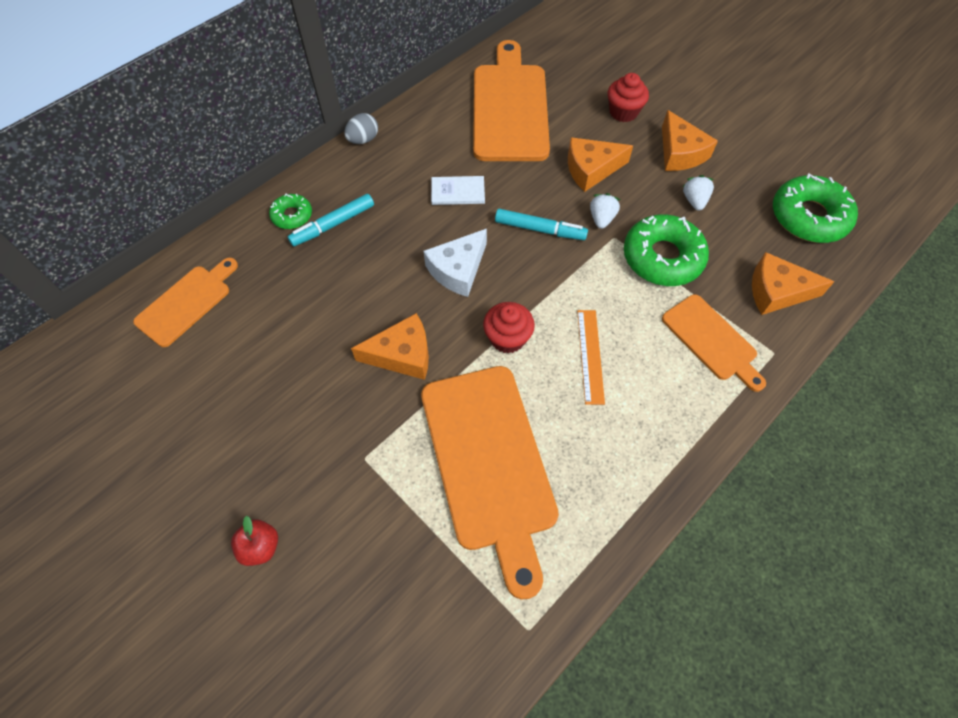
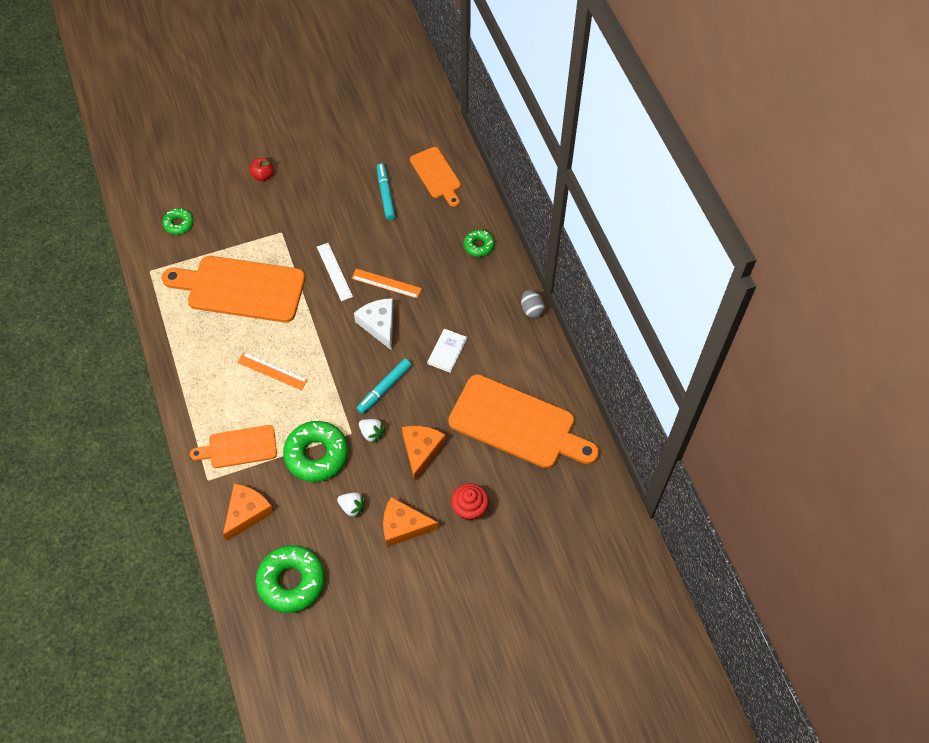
camera: 115 degrees right, 0 degrees up
turquoise marker [288,194,374,247] -> turquoise marker moved to [377,163,396,220]
orange cheese [351,313,429,380] -> white ruler [317,243,353,301]
red cupcake [483,302,535,354] -> none
none -> green donut [162,208,194,235]
none -> orange ruler [351,269,422,298]

